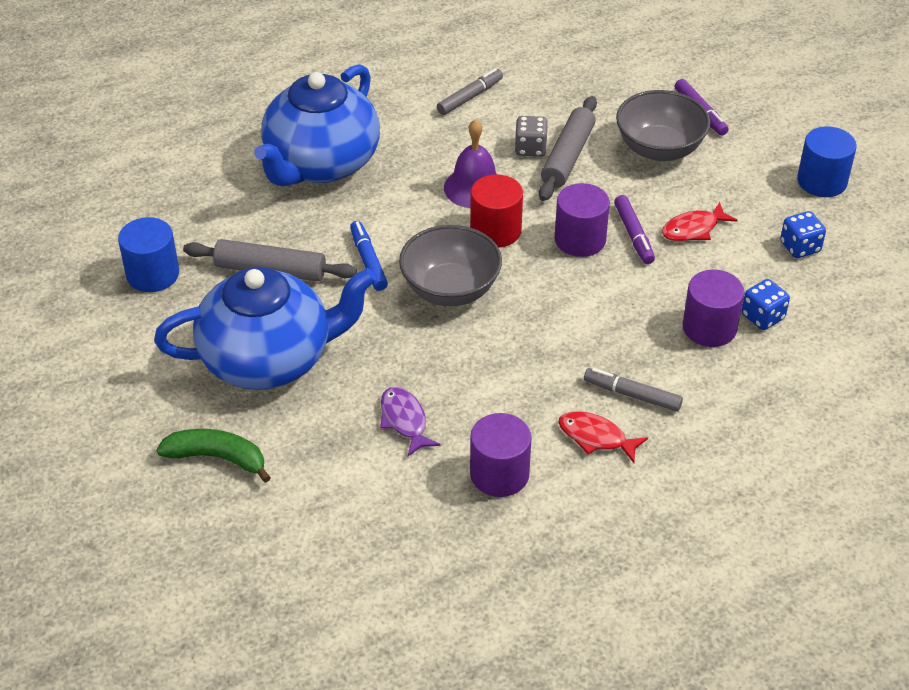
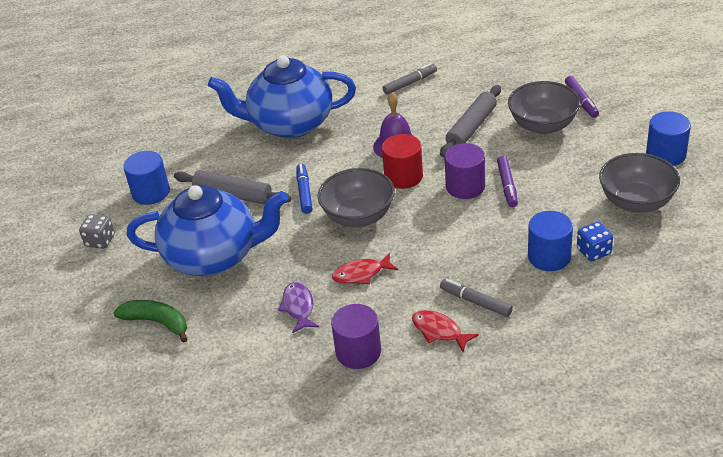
camera: 15 degrees right, 5 degrees down
blue teapot [255,64,380,186] -> blue teapot turned 45 degrees clockwise [208,55,356,138]
grey dice [515,116,548,157] -> grey dice moved to [79,214,115,249]
red fish [662,202,738,241] -> red fish moved to [332,253,398,284]
purple cylinder [682,270,745,347] -> blue cylinder [528,211,573,271]
blue dice [780,211,826,258] -> grey bowl [599,153,680,213]

